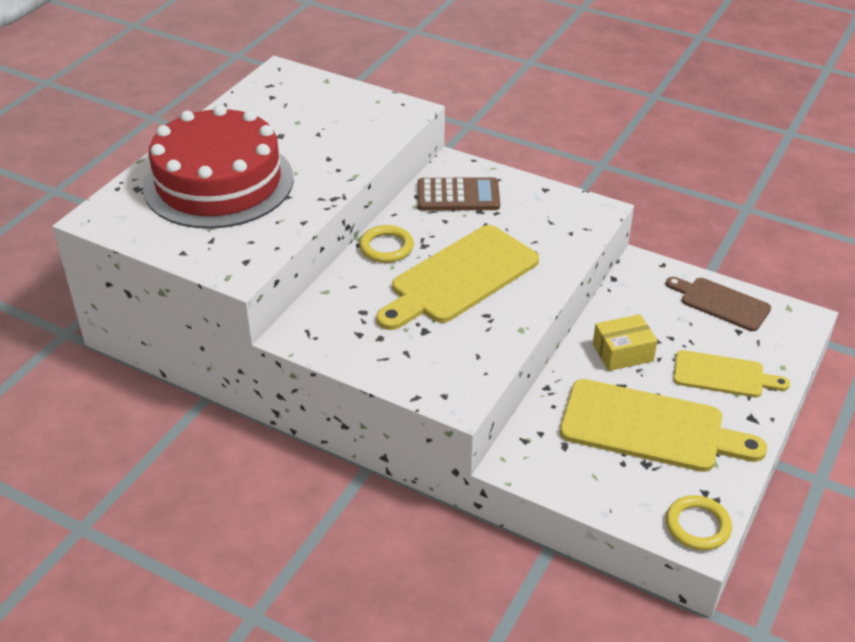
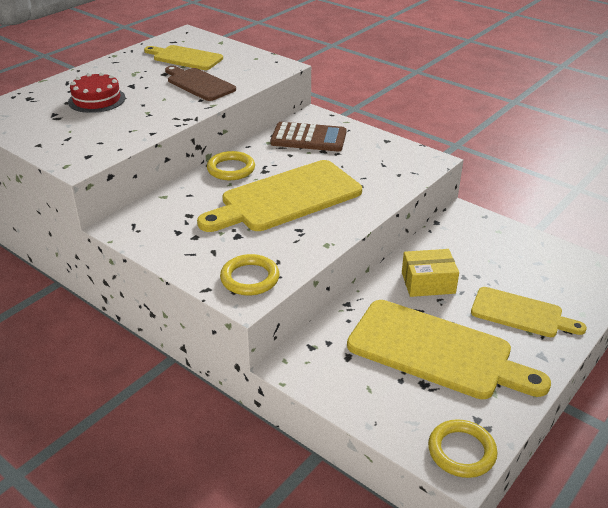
camera: 10 degrees right, 5 degrees down
red cake [143,105,294,229] -> red cake [68,72,125,113], size x0.44
brown cutting board [666,277,771,331] -> brown cutting board moved to [165,66,236,101]
none -> yellow cutting board [144,45,223,70]
none -> yellow ring [220,254,279,295]

